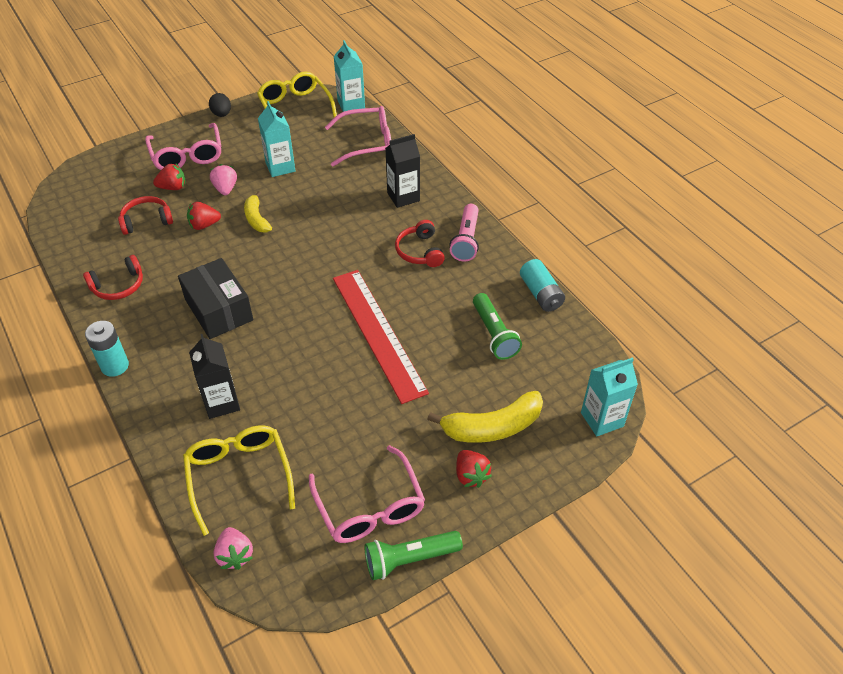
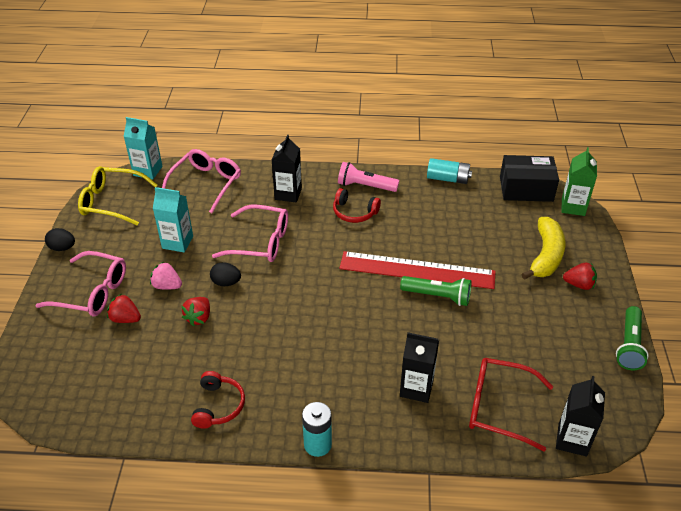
camera: 55 degrees left, 5 degrees down
red headphones [118,196,173,235] -> none
red strawberry [153,164,186,190] -> red strawberry turned 90 degrees counterclockwise [107,294,141,323]
black box [178,258,253,339] -> black box moved to [500,155,559,202]
yellow glasses [183,425,295,536] -> red glasses [469,358,553,452]
pink strawberry [213,527,253,570] -> black carton [556,376,605,457]
yellow banana [244,191,272,232] -> black egg [210,262,241,286]
pink glasses [309,445,425,543] -> pink glasses moved to [212,204,288,262]
pink flashlight [449,204,479,262] -> pink flashlight turned 150 degrees clockwise [338,162,399,192]
green flashlight [473,293,522,360] -> green flashlight moved to [400,276,471,306]
turquoise carton [581,357,638,436] -> green carton [561,147,597,216]

